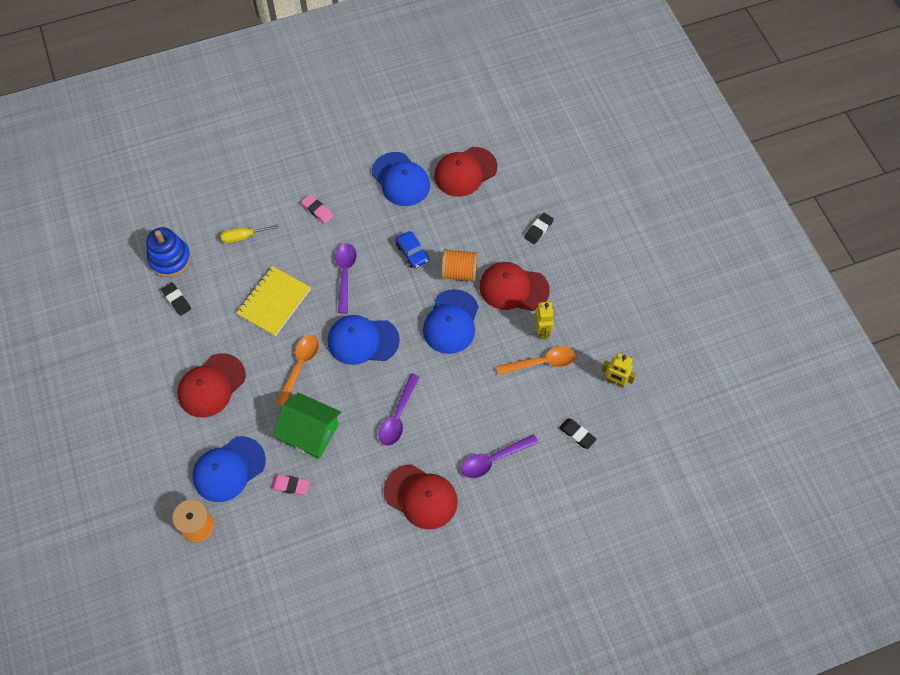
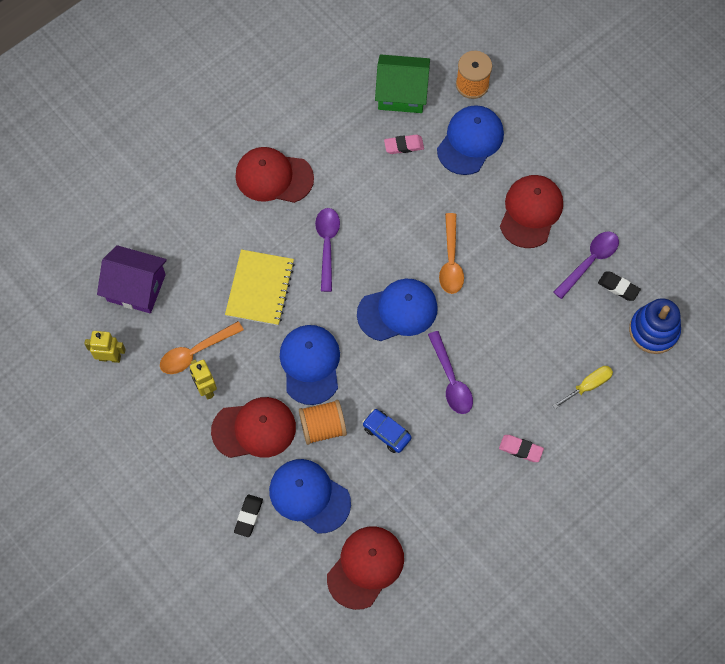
camera: 160 degrees right, 5 degrees up
yellow notebook [236,266,311,336] -> yellow notebook moved to [225,249,295,326]
green house [273,392,341,459] -> green house moved to [375,54,430,113]
blue cap [372,152,430,206] -> blue cap moved to [269,459,351,533]
purple spoon [461,434,538,478] -> purple spoon moved to [553,231,619,299]
black eraser [559,418,597,449] -> purple house [97,245,167,314]

